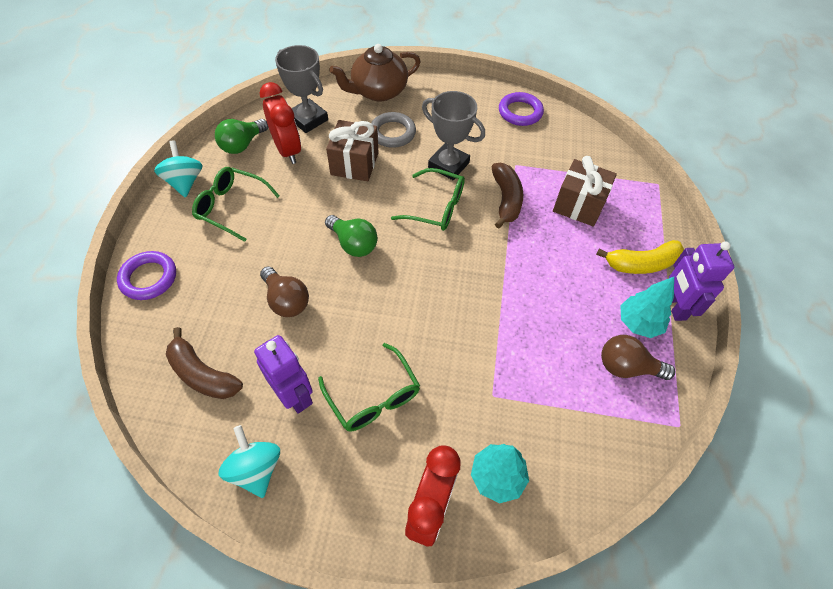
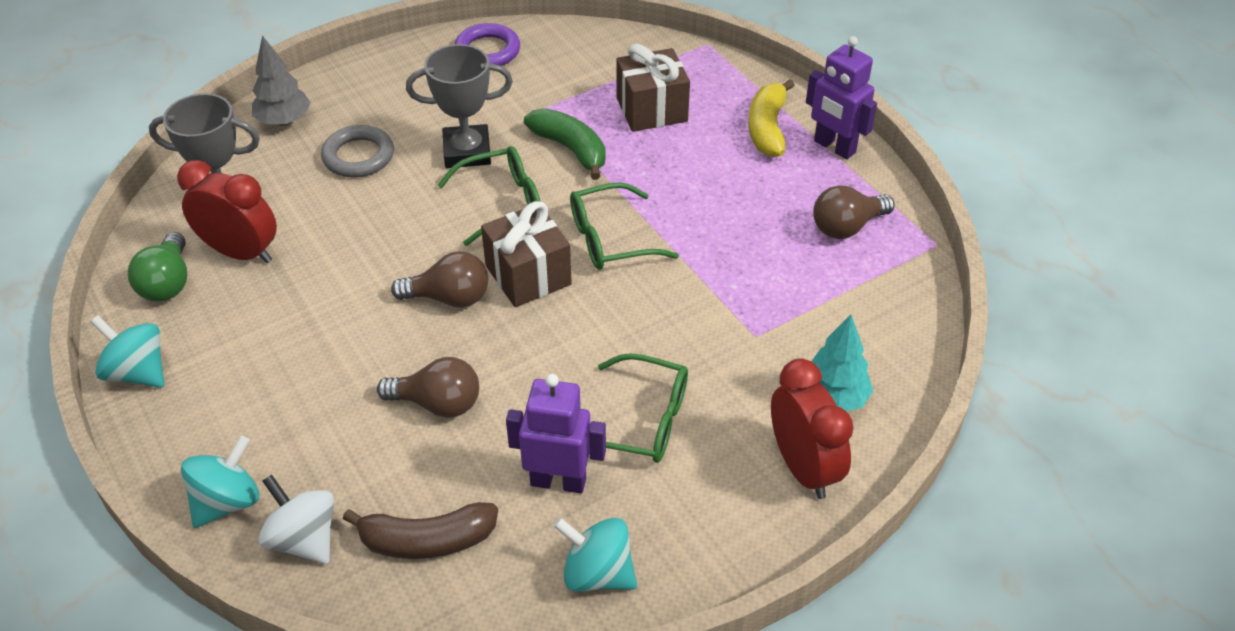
camera: 40 degrees left, 10 degrees down
purple ring [117,251,176,300] -> turquoise spinning top [181,435,259,528]
green glasses [192,167,280,242] -> green glasses moved to [570,182,679,270]
green light bulb [325,215,378,257] -> brown light bulb [391,251,488,308]
brown gift [326,120,379,181] -> brown gift moved to [481,201,572,307]
brown teapot [329,44,421,102] -> grey tree [252,35,311,126]
brown banana [492,163,523,229] -> green banana [524,108,606,180]
yellow banana [596,240,684,274] -> yellow banana turned 150 degrees clockwise [748,79,795,157]
turquoise tree [620,277,674,338] -> none
none -> white spinning top [258,474,334,564]

